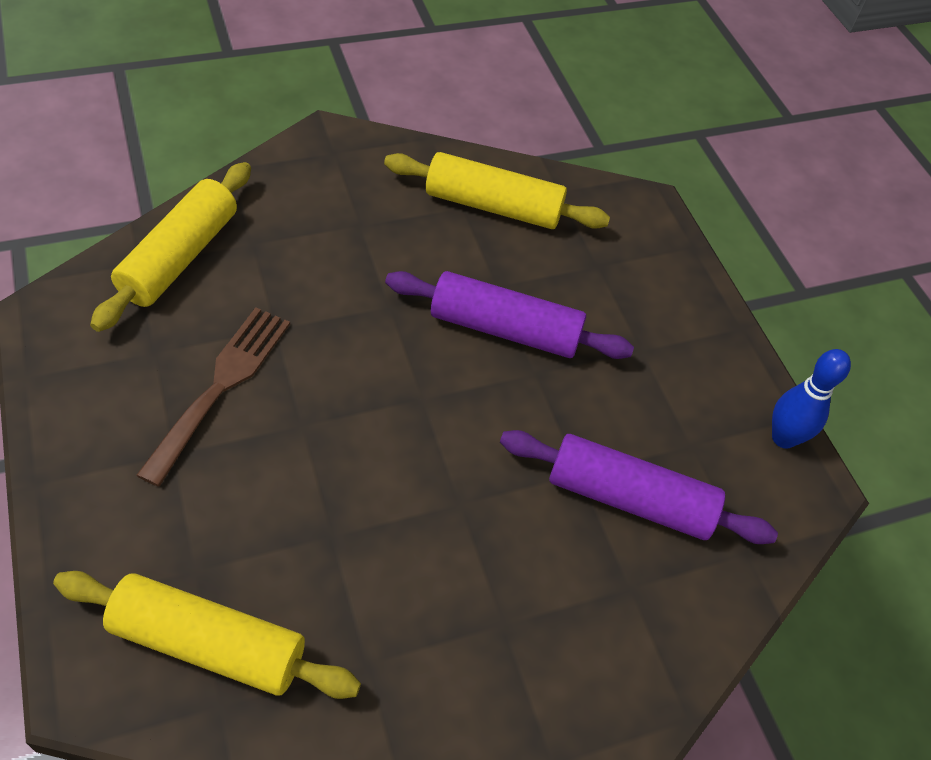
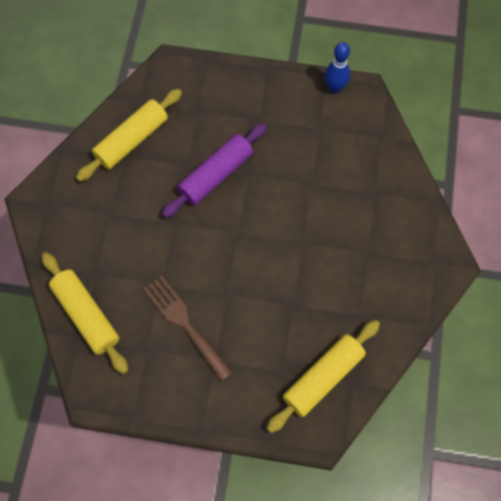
camera: 55 degrees left, 15 degrees up
purple rolling pin [500,430,778,544] -> none

